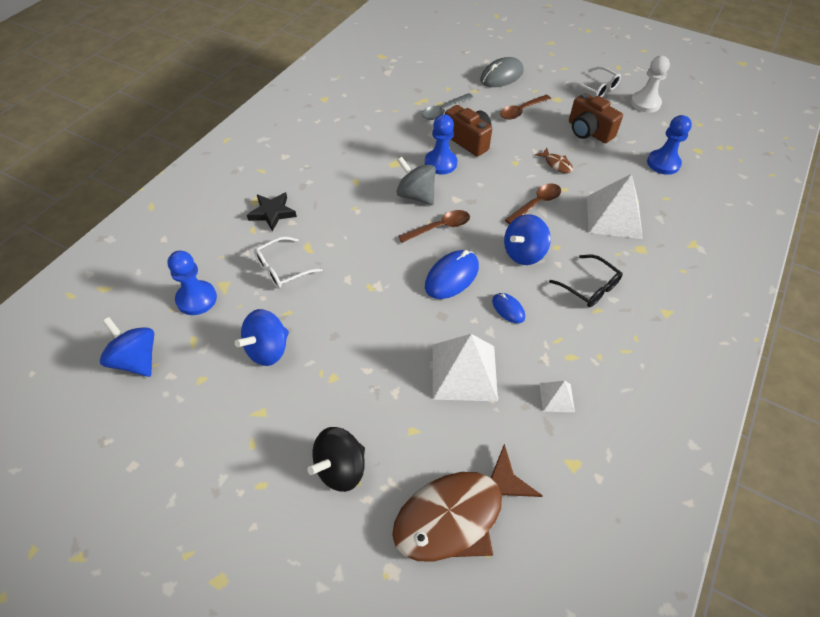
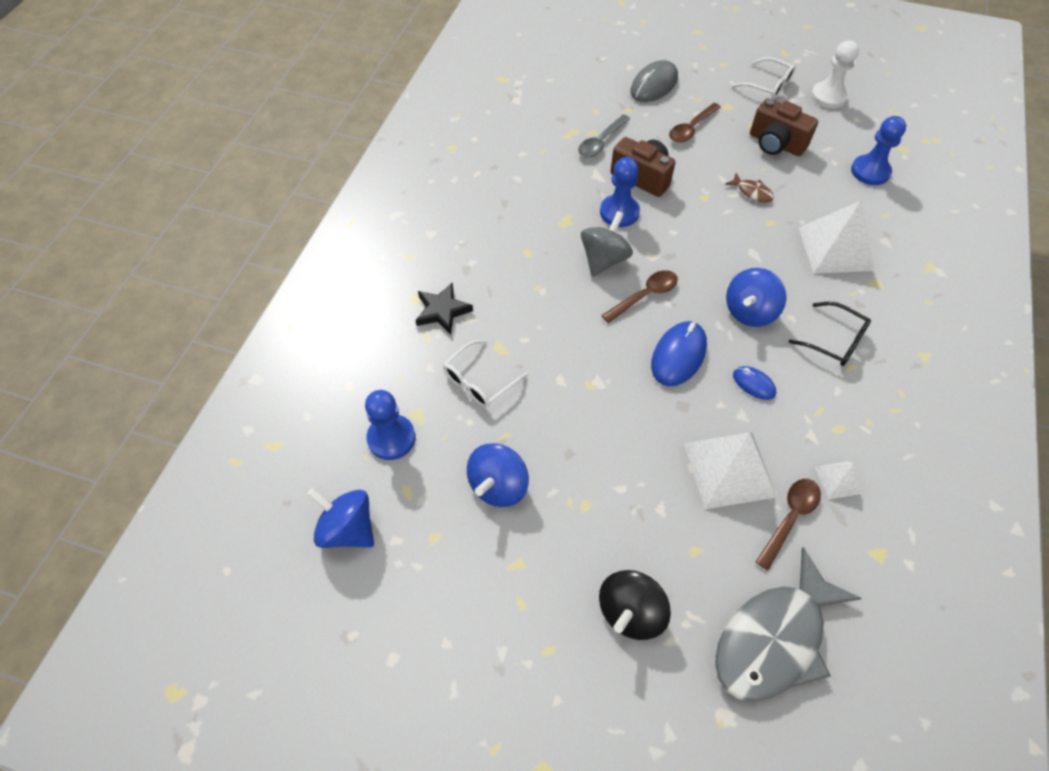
camera: 10 degrees left, 5 degrees up
brown fish [392,444,543,562] -> grey fish [715,547,862,702]
grey spinning top [397,157,436,205] -> grey spinning top turned 90 degrees clockwise [581,211,633,277]
brown spoon [505,183,561,225] -> brown spoon moved to [756,479,821,570]

